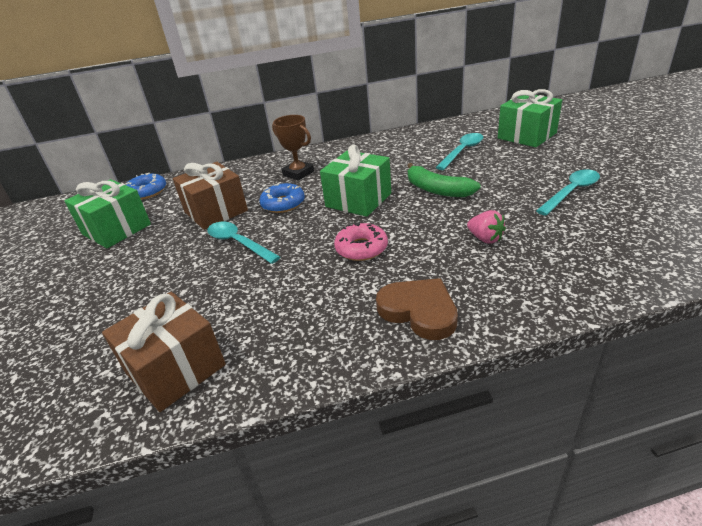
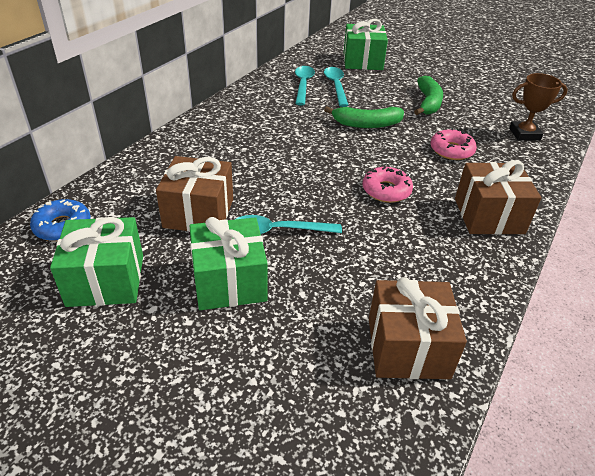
camera: 50 degrees left, 5 degrees up
blue donut [259,183,305,213] -> none
brown trophy [272,115,314,181] -> brown trophy moved to [509,73,568,141]
green gift [320,145,391,217] -> green gift moved to [190,217,267,310]
brown heart [376,278,458,340] -> brown gift [455,160,541,235]
pink strawberry [467,210,506,244] -> pink donut [431,128,477,160]
turquoise spoon [536,169,600,216] -> turquoise spoon moved to [295,66,315,106]
none -> green banana [414,76,443,115]

